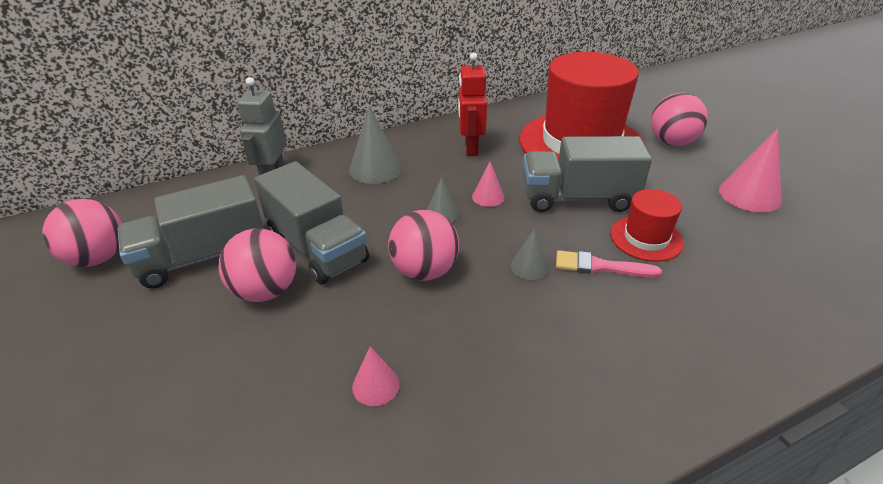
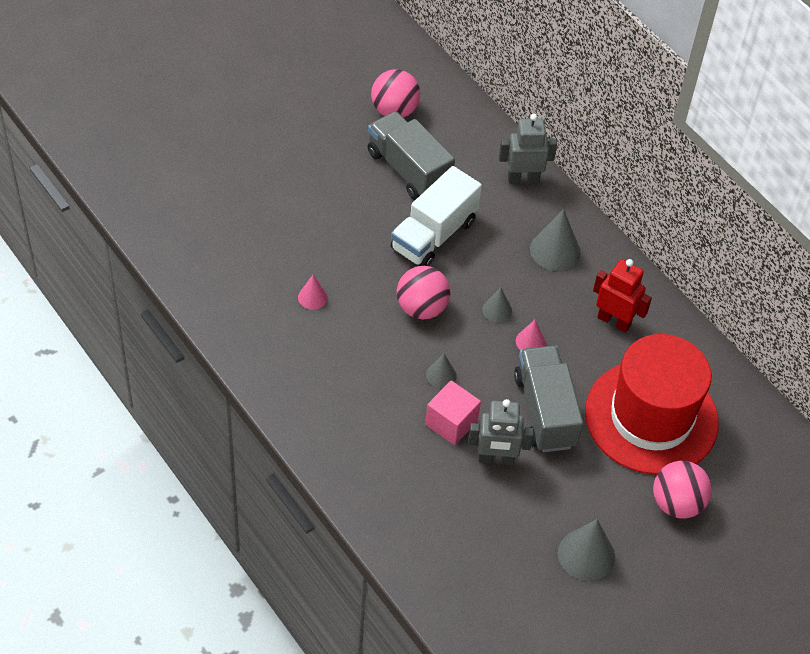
camera: 75 degrees right, 15 degrees up
pink ball [219,228,296,302] -> none
grey truck [254,161,369,284] -> white truck [391,166,482,266]
red robot [458,52,487,156] -> red robot turned 45 degrees clockwise [593,259,652,333]
pink brush [556,250,662,278] -> pink cube [425,380,481,445]
red hat [610,189,684,262] -> grey robot [468,399,534,465]
pink cone [719,128,782,213] -> grey cone [558,519,615,581]

